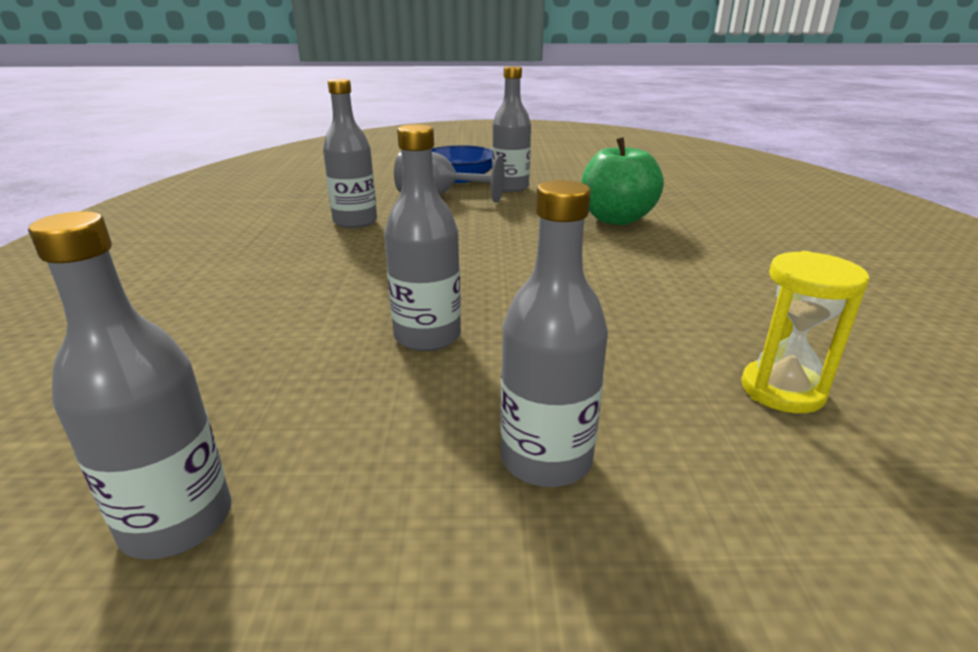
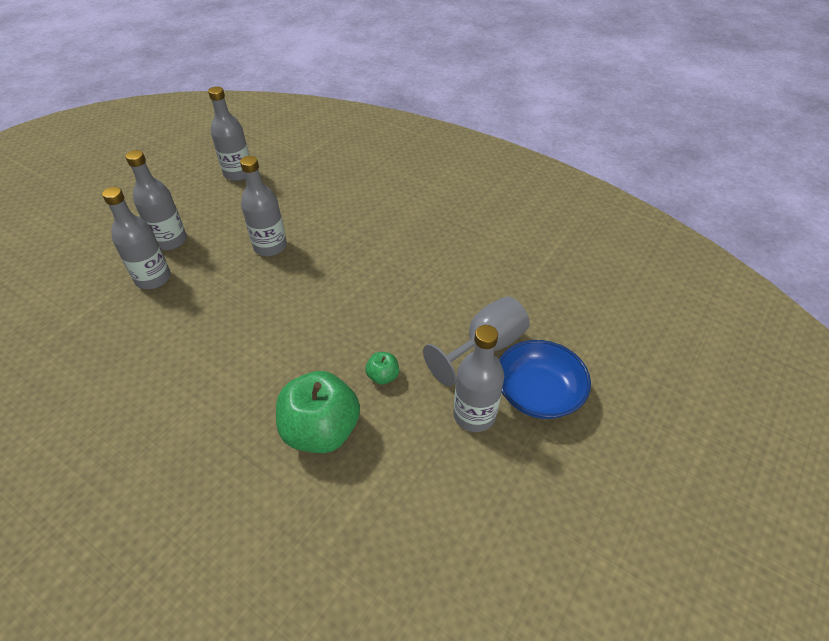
camera: 125 degrees right, 20 degrees up
grey bottle [323,79,377,228] -> grey bottle moved to [102,187,171,289]
yellow hourglass [741,251,869,413] -> none
none -> green apple [365,352,399,385]

